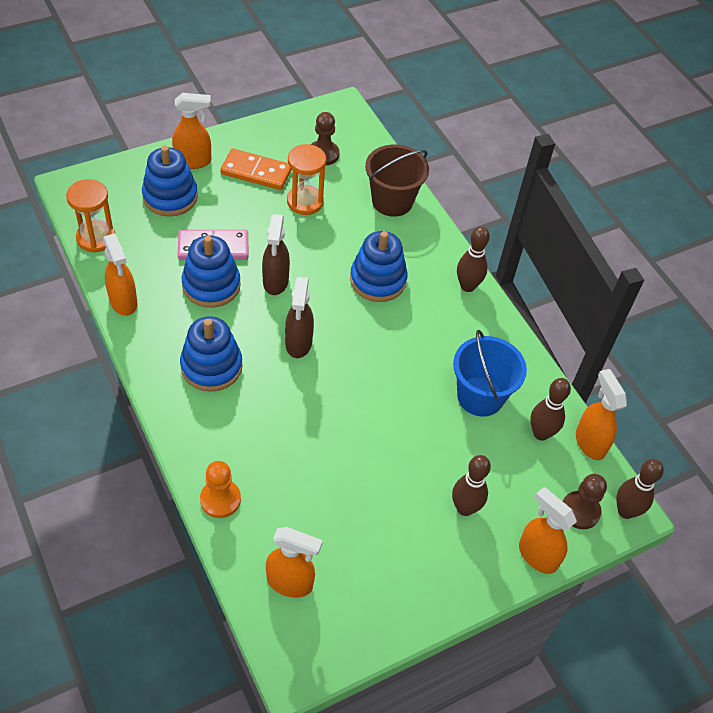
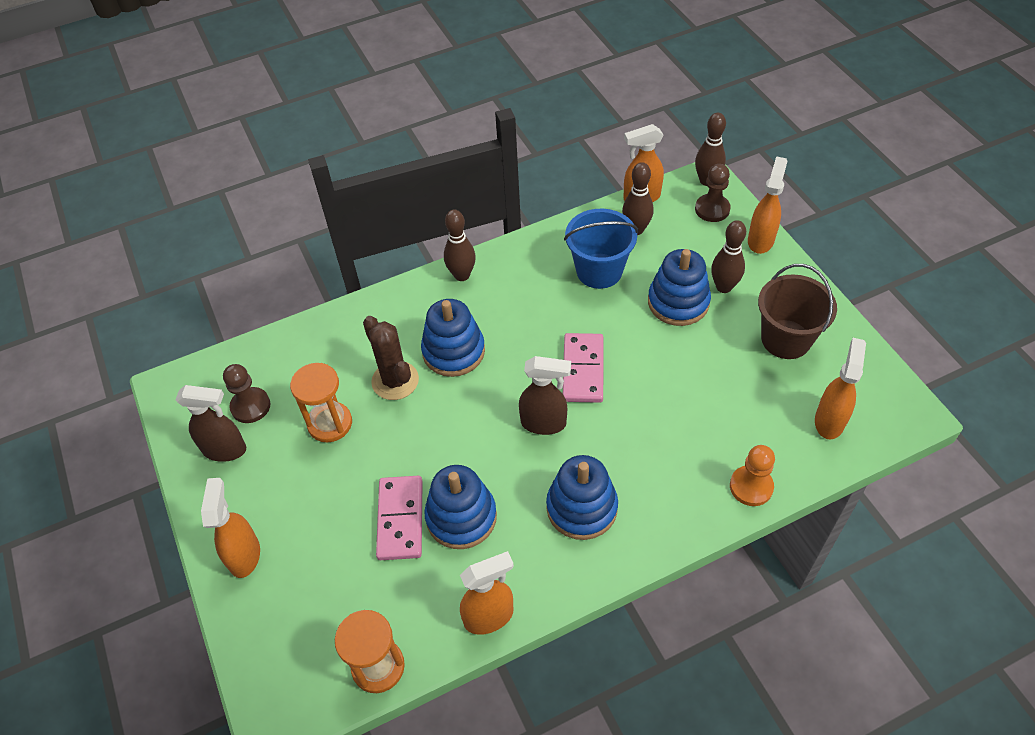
camera: 80 degrees left, 0 degrees up
blue stacking toy [142,146,198,217] -> blue stacking toy moved to [648,249,711,326]
orange domino [221,149,292,190] -> none
brown spray bottle [262,214,290,295] -> brown spray bottle moved to [175,385,246,462]
brown bucket [365,145,429,217] -> brown bucket moved to [758,264,837,359]
orange spray bottle [519,487,577,574] -> orange spray bottle turned 150 degrees clockwise [748,156,788,254]
none -> brown cactus [363,316,419,400]
none -> pink domino [563,333,603,403]

